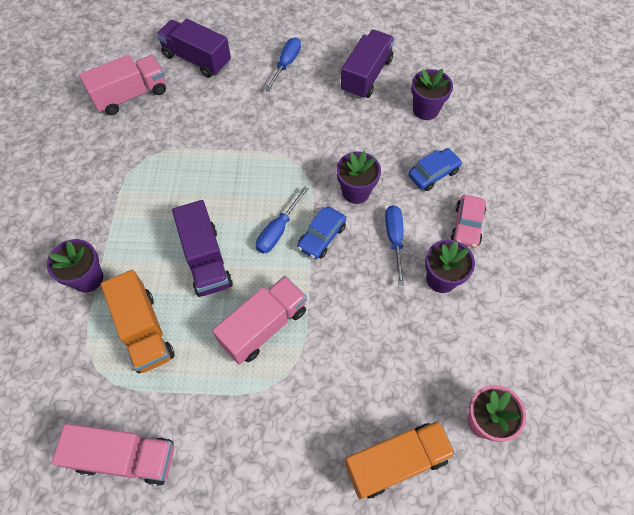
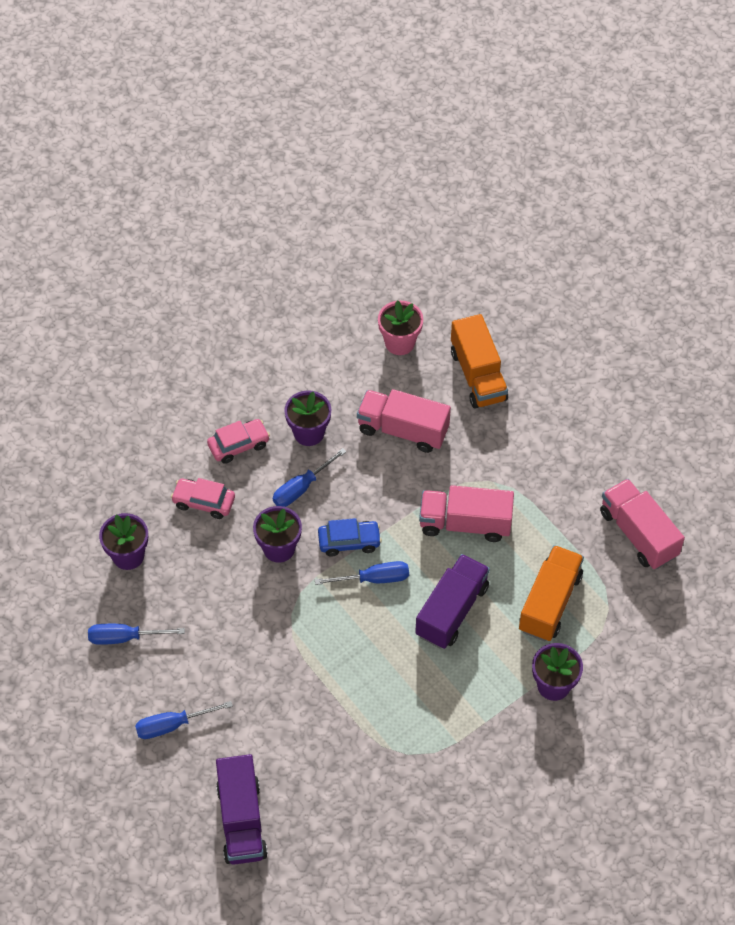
camera: 130 degrees left, 5 degrees down
pink truck [79,55,166,115] -> pink truck moved to [357,389,451,453]
purple truck [340,30,395,99] -> blue screwdriver [88,624,185,645]
orange truck [344,420,456,499] -> orange truck turned 135 degrees counterclockwise [451,314,508,408]
blue car [408,148,462,191] -> pink car [171,478,235,519]

